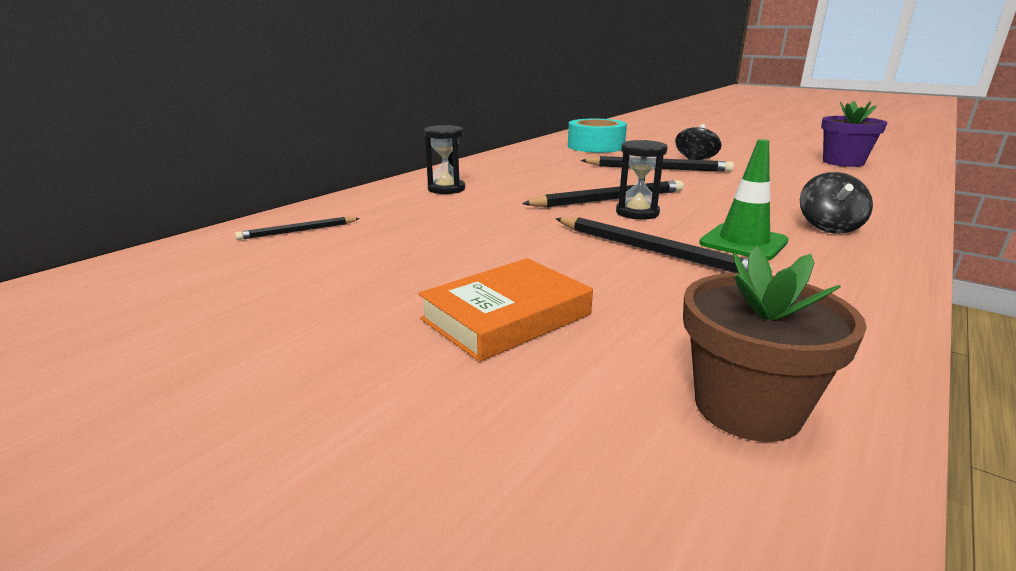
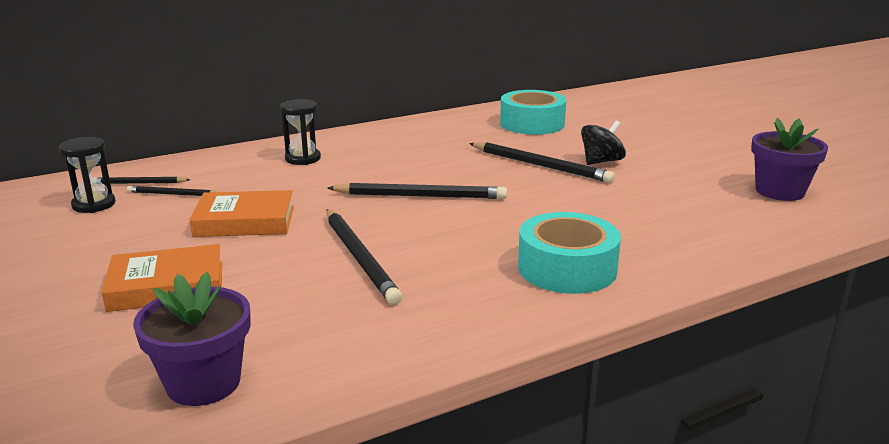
camera: 25 degrees right, 0 degrees up
black hourglass [616,140,668,220] -> black hourglass moved to [59,137,116,213]
brown flower pot [683,245,867,442] -> purple flower pot [133,272,251,406]
green traffic cone [699,139,789,260] -> none
black spinning top [800,172,873,234] -> turquoise tape [518,212,621,294]
none -> black pencil [127,186,217,196]
none -> orange book [189,190,294,237]

